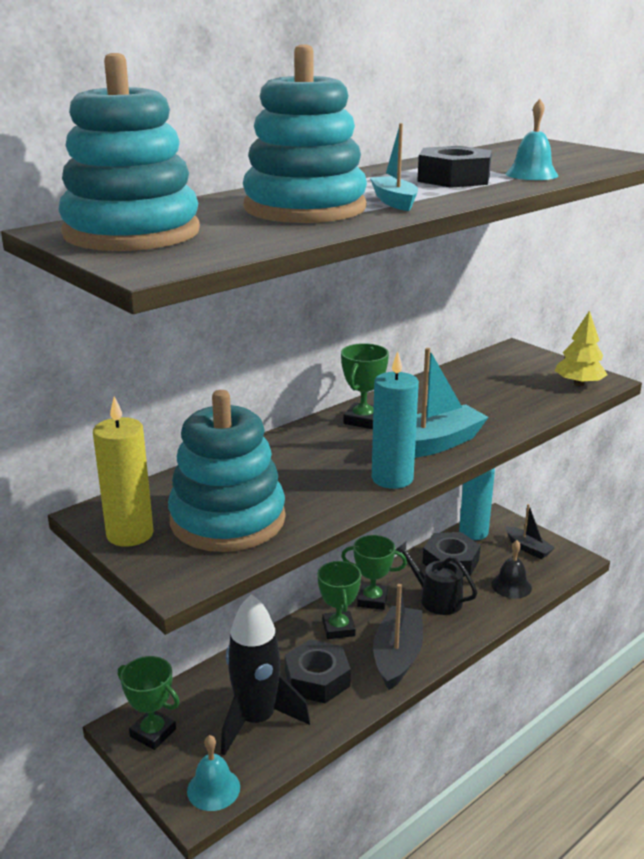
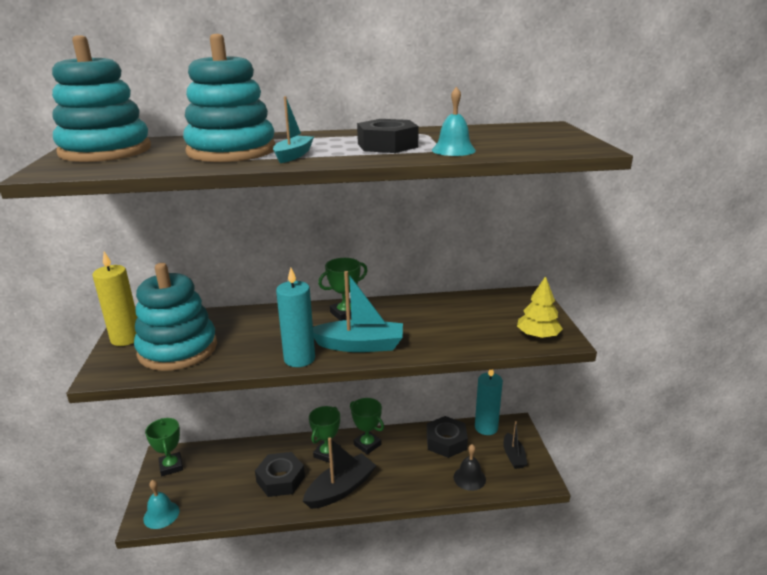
camera: 35 degrees right, 0 degrees up
black rocket [221,594,310,756] -> none
black watering can [395,542,477,615] -> none

